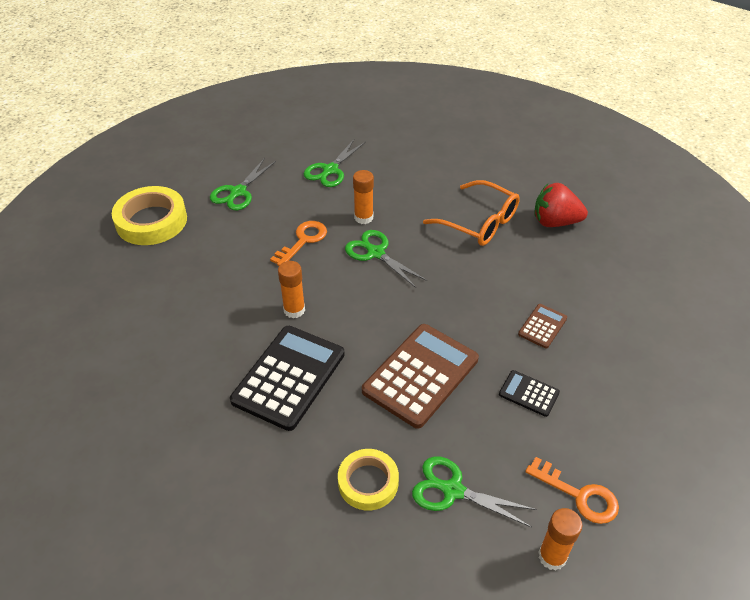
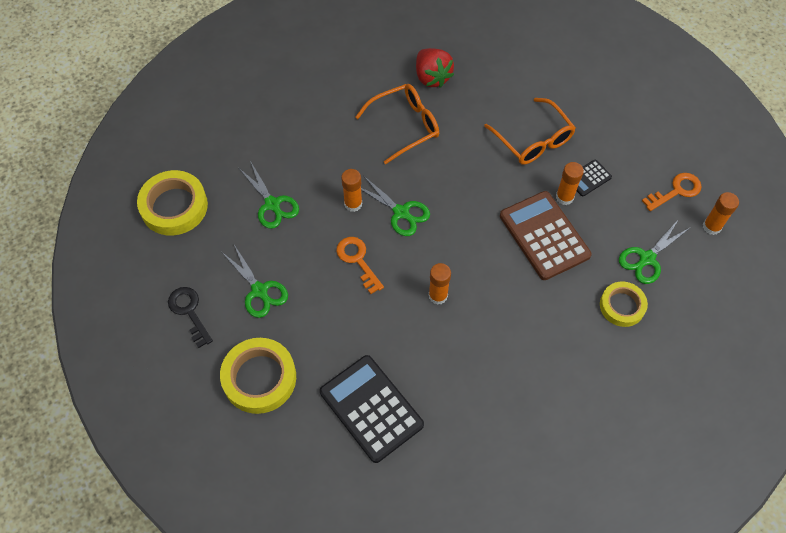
camera: 65 degrees left, 15 degrees up
black calculator [230,326,344,431] -> black calculator moved to [320,355,424,463]
green scissors [345,230,428,288] -> green scissors turned 120 degrees counterclockwise [361,175,430,236]
brown calculator [518,304,567,348] -> orange glasses [484,98,576,165]
red strawberry [534,183,588,227] -> red strawberry turned 60 degrees counterclockwise [416,48,454,88]
none -> yellow tape [137,170,208,236]
none -> black key [168,287,213,348]
none -> orange glue stick [556,162,584,205]

